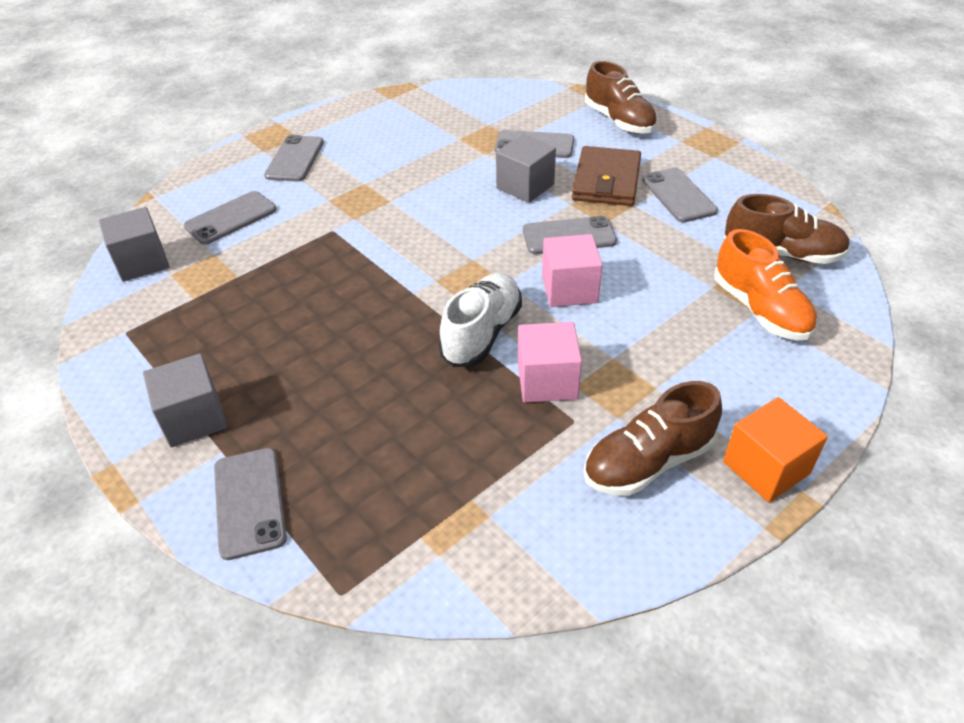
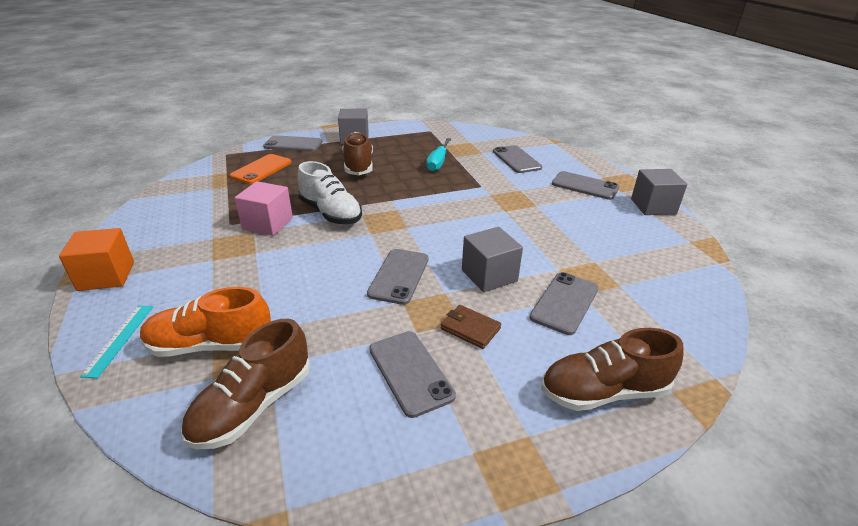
camera: 110 degrees right, 10 degrees down
grey cube [99,207,170,282] -> grey cube moved to [631,169,687,215]
pink cube [542,234,602,307] -> none
brown wallet [572,146,641,206] -> brown wallet [440,305,501,349], size x0.54
brown shoe [583,381,722,496] -> brown shoe moved to [342,132,373,175]
grey phone [642,168,718,222] -> grey phone turned 60 degrees clockwise [369,331,456,418]
none -> turquoise ruler [80,305,153,378]
none -> orange phone [230,154,292,184]
none -> turquoise screwdriver [426,138,451,172]

